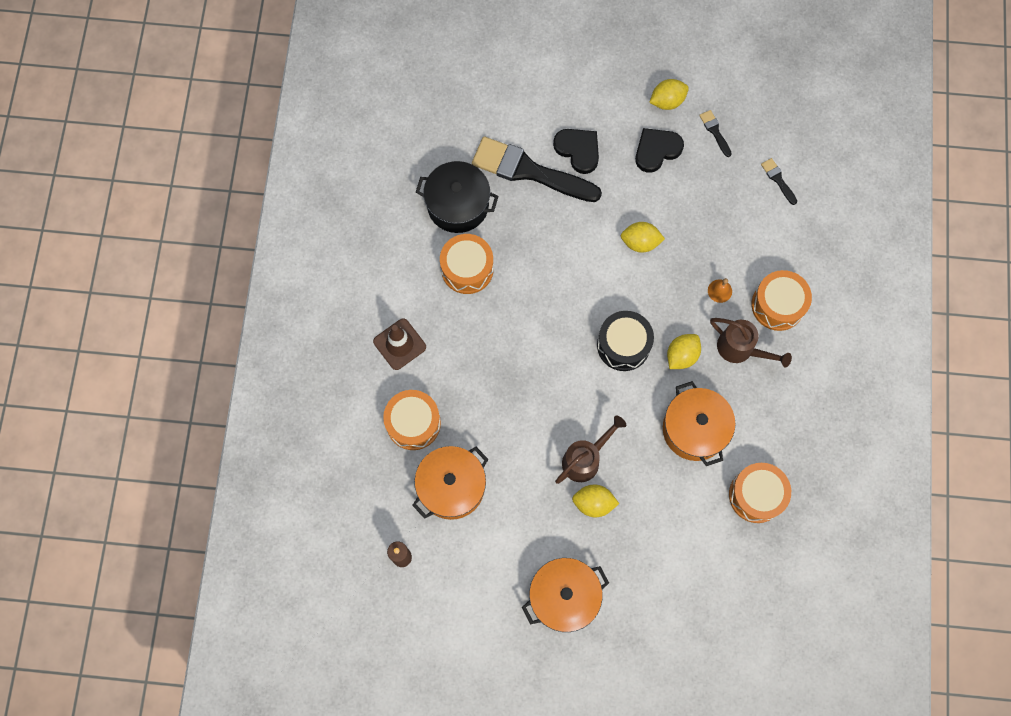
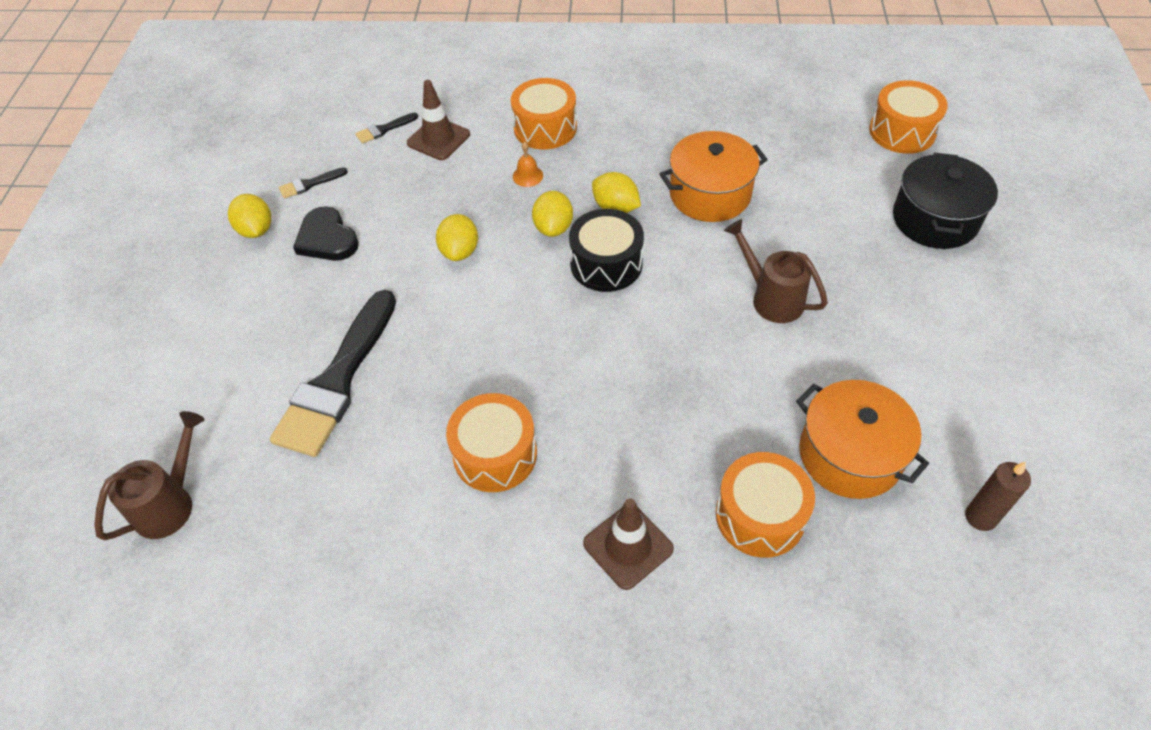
camera: 90 degrees left, 20 degrees down
black pot [416,161,498,233] -> black pot moved to [893,152,998,249]
orange pot [522,558,609,632] -> none
black heart [553,129,599,174] -> none
yellow lemon [572,484,619,517] -> yellow lemon moved to [532,191,573,237]
brown watering can [710,318,792,367] -> brown watering can moved to [94,411,205,540]
orange drum [729,463,791,523] -> orange drum moved to [869,80,948,154]
none -> brown traffic cone [407,80,470,160]

